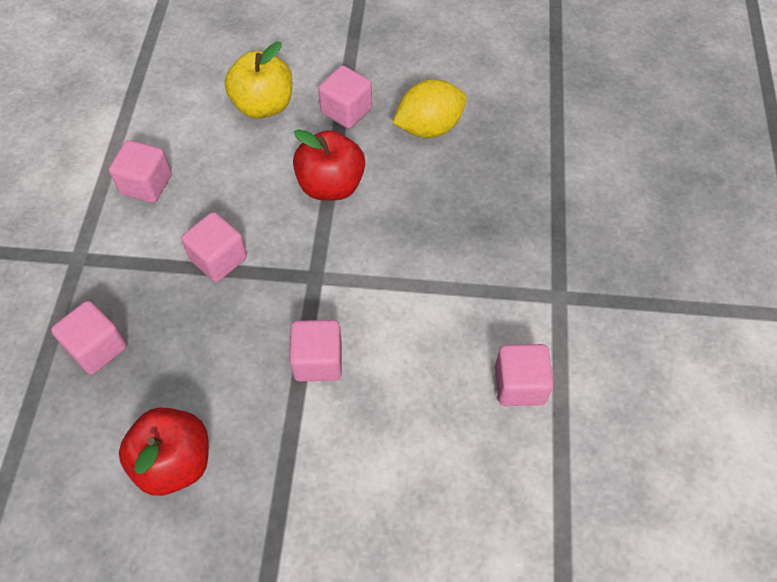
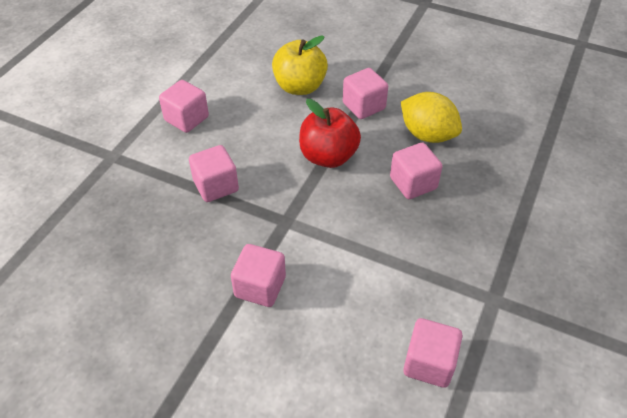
camera: 20 degrees right, 10 degrees down
pink cube [51,301,127,375] -> pink cube moved to [390,143,443,199]
red apple [119,408,209,496] -> none
yellow lemon [393,79,467,138] -> yellow lemon turned 45 degrees clockwise [401,92,462,143]

